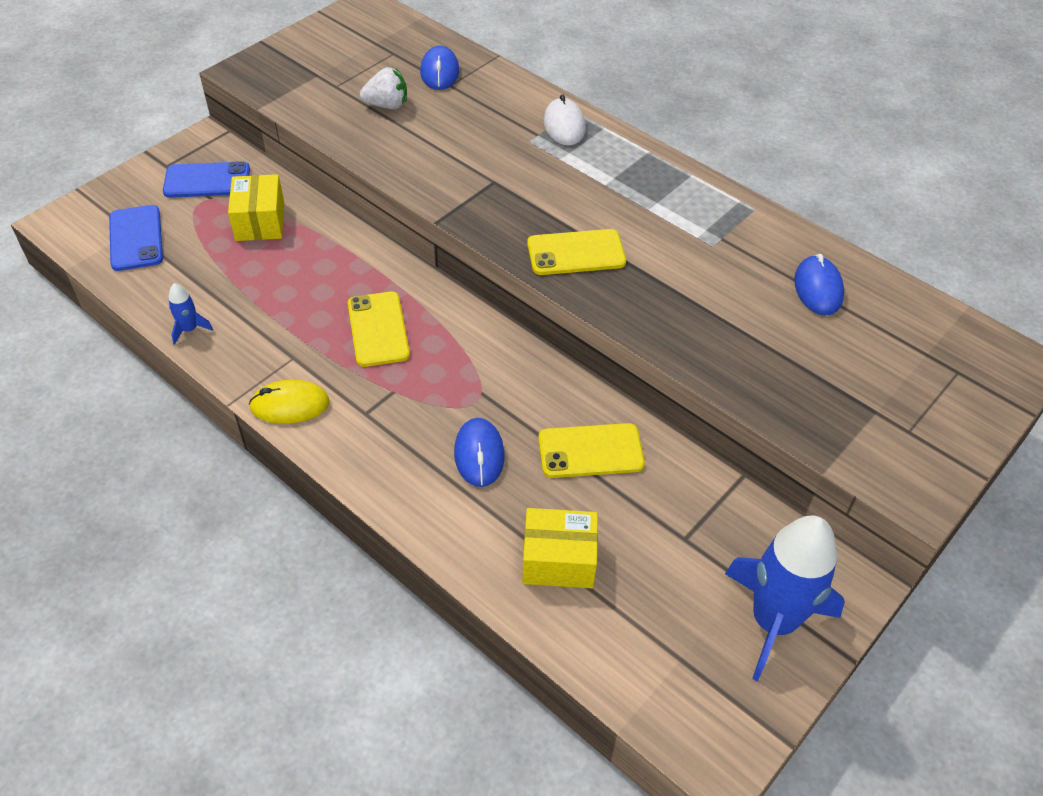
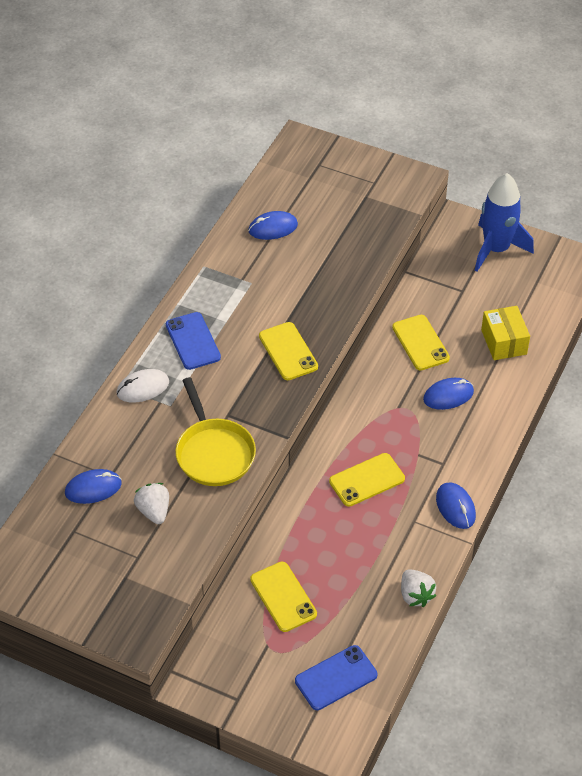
camera: 105 degrees left, 0 degrees up
blue phone [163,161,250,198] -> blue phone moved to [166,312,221,370]
blue rocket [169,283,213,345] -> white strawberry [401,569,437,607]
yellow box [228,174,284,241] -> yellow phone [250,562,317,632]
yellow mouse [249,380,330,424] -> blue mouse [436,482,476,529]
none -> yellow pan [175,377,256,486]

